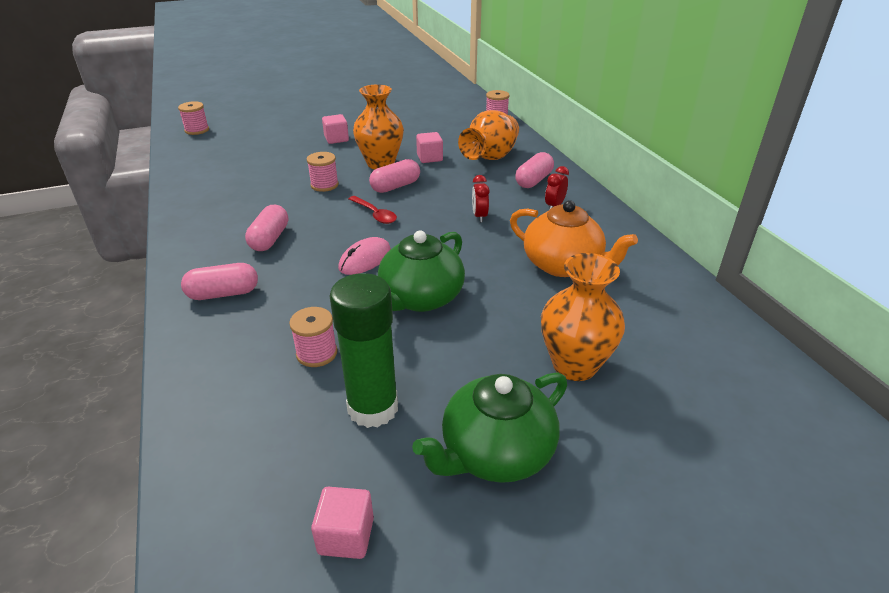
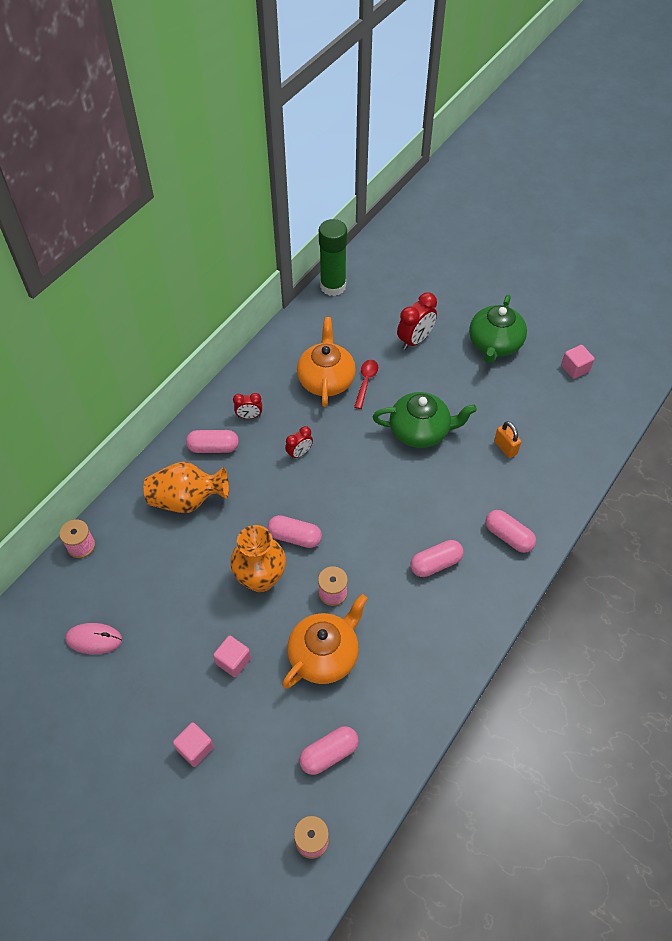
camera: 125 degrees left, 20 degrees up
pink spool [289,307,337,367] -> orange padlock [494,421,521,458]
green glue stick [330,273,398,428] -> green glue stick moved to [319,219,347,296]
pink mouse [338,237,391,275] -> pink mouse moved to [65,623,122,654]
red spoon [349,196,397,224] -> red spoon moved to [354,360,378,409]
green teapot [412,373,567,483] -> green teapot turned 90 degrees clockwise [469,295,527,363]
pink cube [416,132,443,163] -> pink cube moved to [173,722,214,767]
orange vase [541,253,625,381] -> red clock [397,292,437,350]
none -> orange teapot [282,594,368,688]
none -> pink capsule [299,726,359,775]

